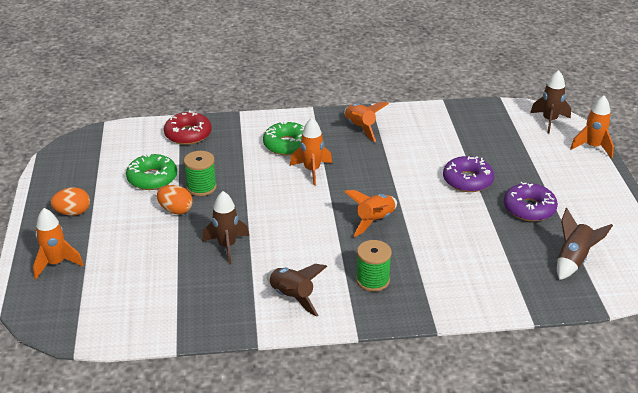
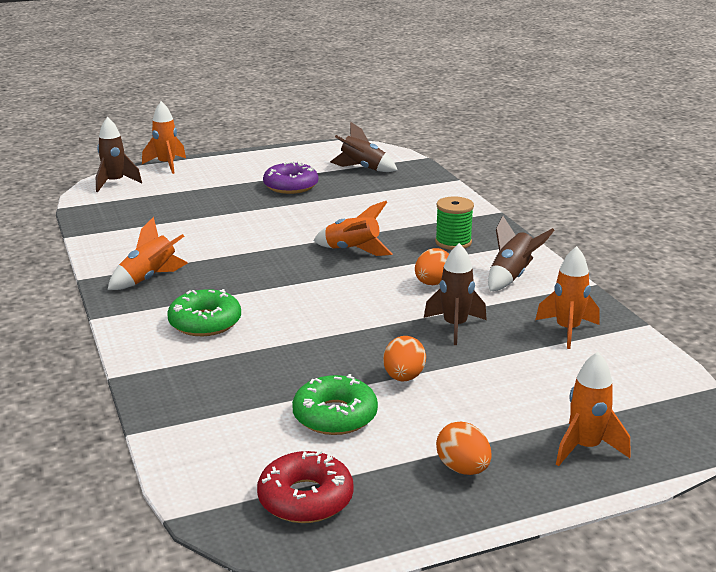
camera: 105 degrees left, 10 degrees down
red donut [164,110,212,145] -> red donut moved to [257,450,354,523]
green spool [184,151,217,196] -> none
orange rocket [290,118,332,185] -> orange rocket moved to [535,246,599,349]
purple donut [443,156,494,192] -> none
none -> orange egg [415,248,449,285]

